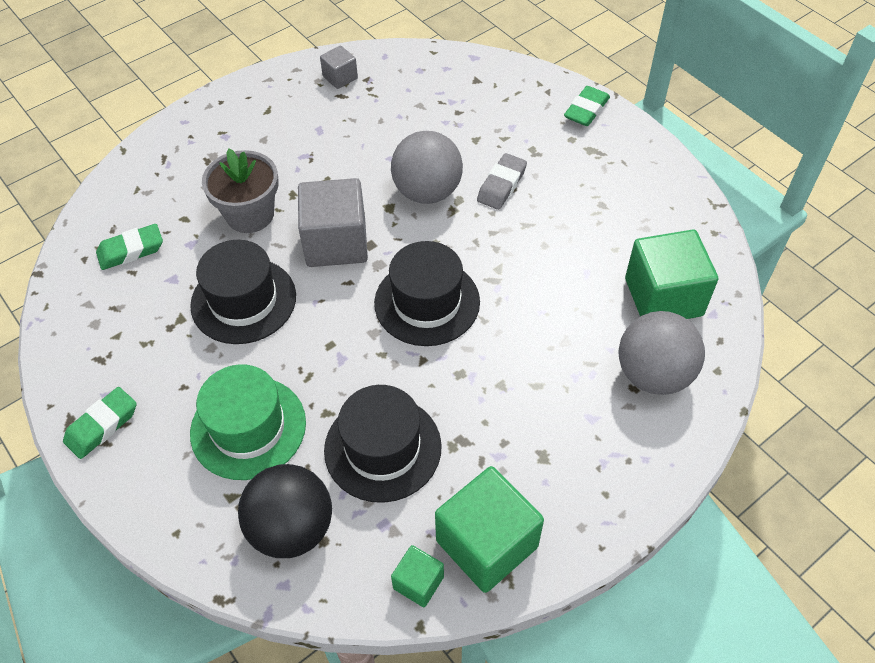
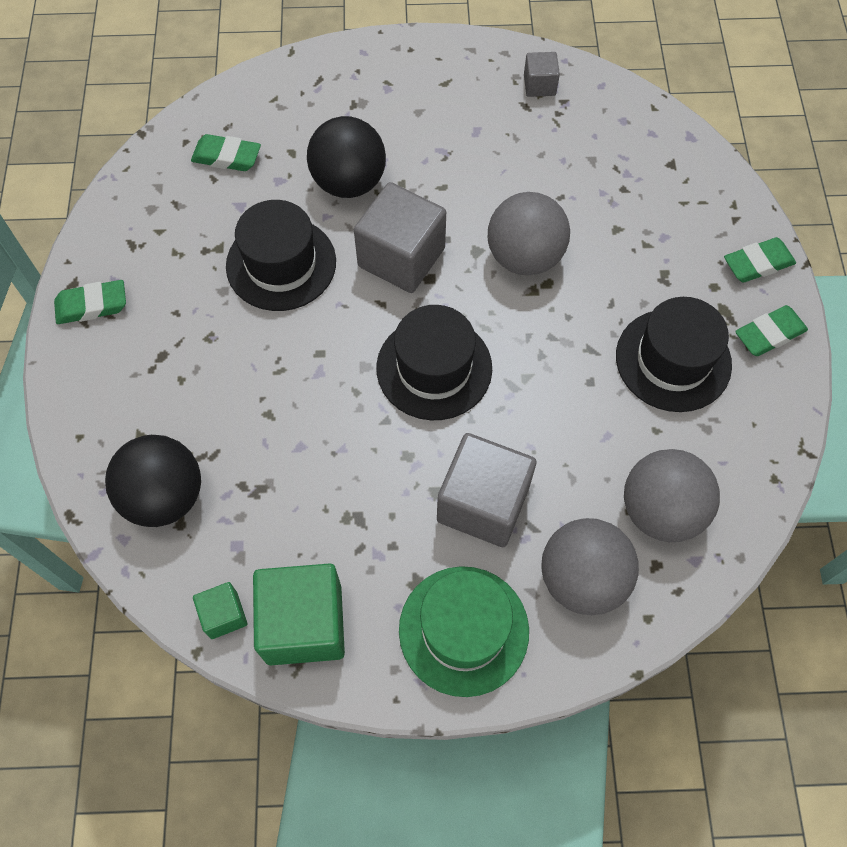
camera: 35 degrees right, 10 degrees up
green hat [190,364,306,480] -> green hat moved to [399,566,529,697]
grey flower pot [202,149,279,233] -> black ball [307,116,386,198]
black hat [324,385,442,503] -> black hat moved to [616,297,732,412]
grey eraser [477,153,527,210] -> none
green cube [625,229,718,319] -> grey ball [624,449,720,542]
none -> grey cube [437,433,537,547]
none -> green eraser [735,305,808,356]

